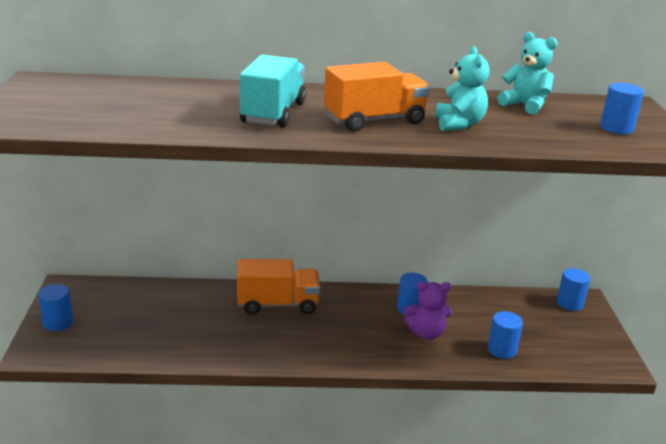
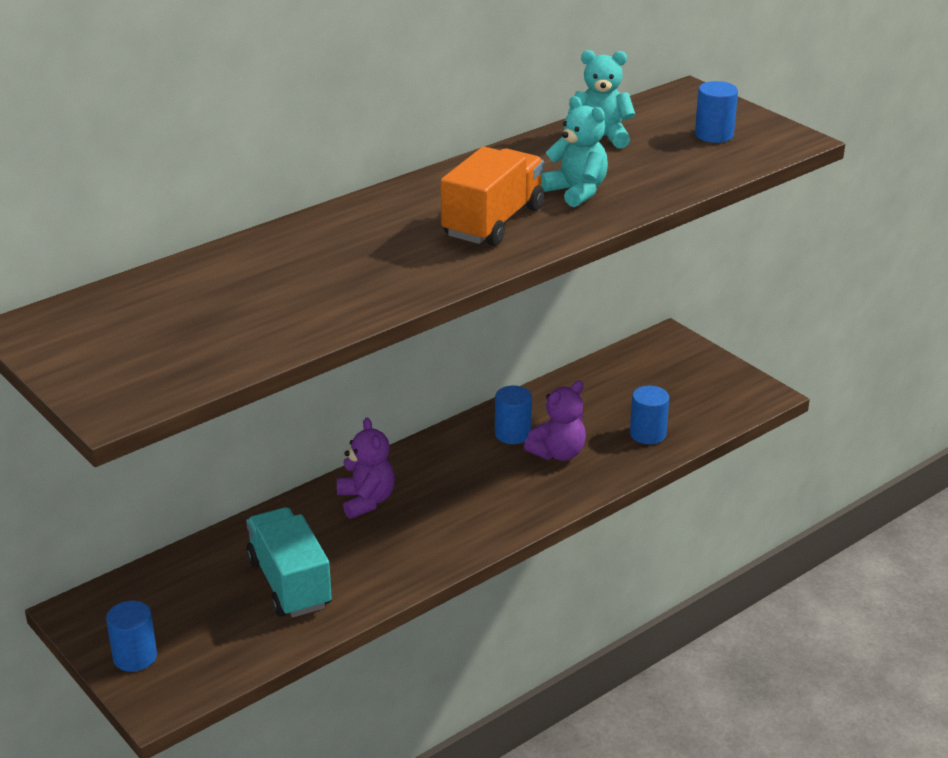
camera: 35 degrees left, 5 degrees up
orange truck [237,259,320,315] -> purple teddy bear [337,418,395,519]
turquoise truck [240,55,306,128] -> turquoise truck moved to [246,507,332,617]
blue cylinder [557,268,590,311] -> none

